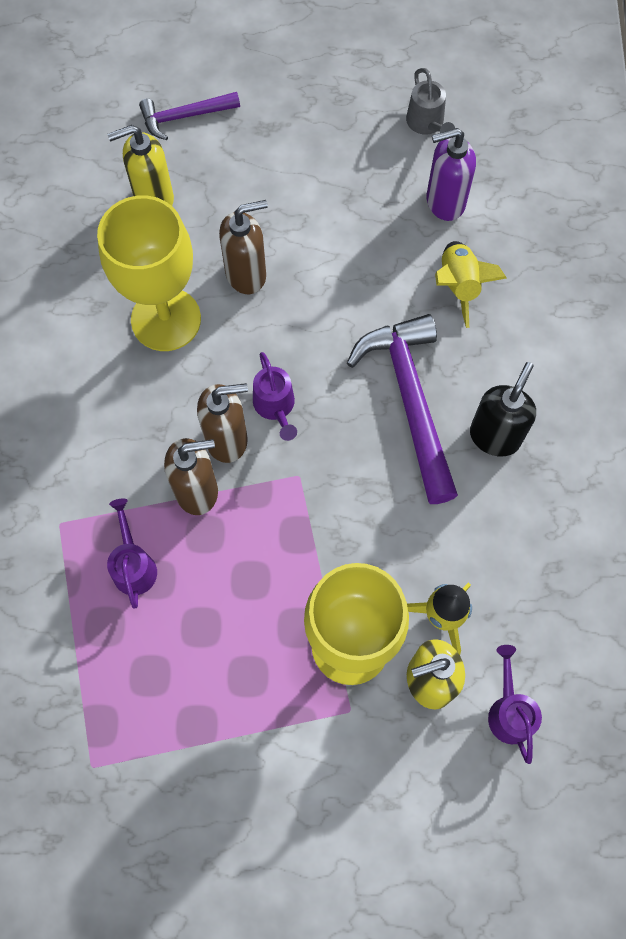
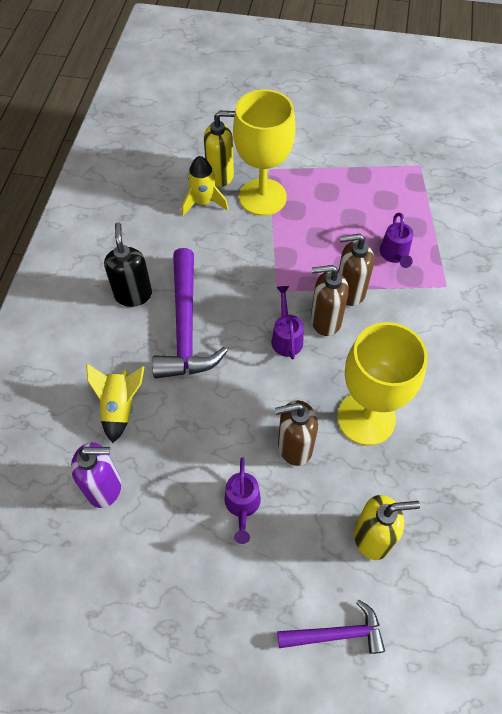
camera: 170 degrees left, 10 degrees down
grey watering can [406,68,455,135] -> none
black soap dispenser [470,362,536,456] -> black soap dispenser turned 135 degrees clockwise [104,222,152,307]
purple watering can [488,645,542,764] -> purple watering can moved to [225,457,261,544]

